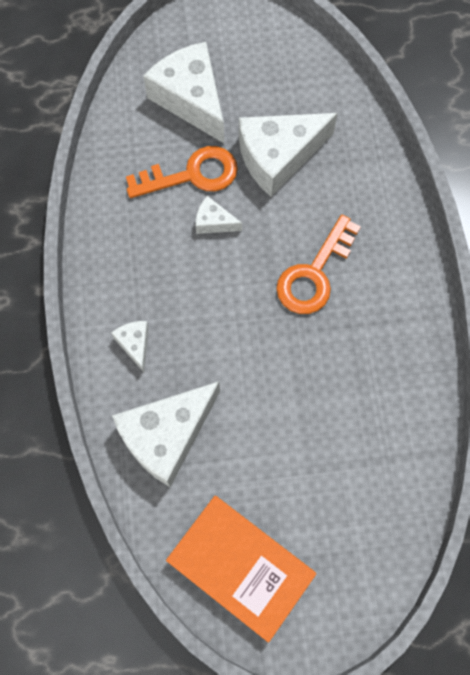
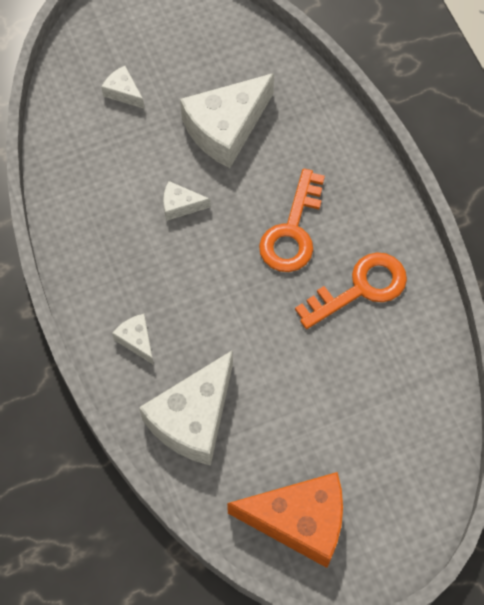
camera: 15 degrees left, 5 degrees down
orange key [126,146,238,198] -> orange key moved to [295,253,407,329]
white cheese [143,42,224,143] -> white cheese [101,66,144,108], size x0.46
orange book [166,496,316,643] -> orange cheese [227,472,343,568]

